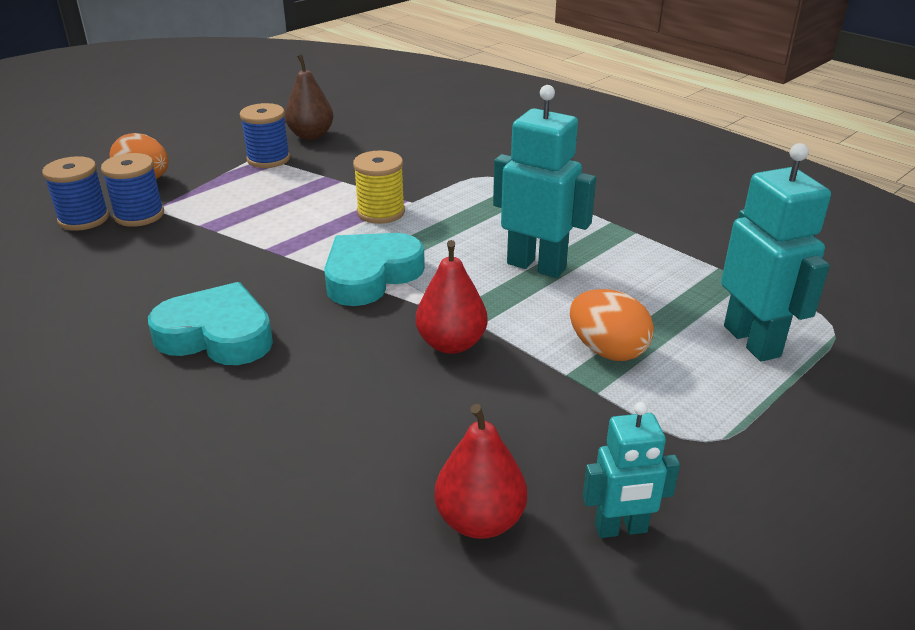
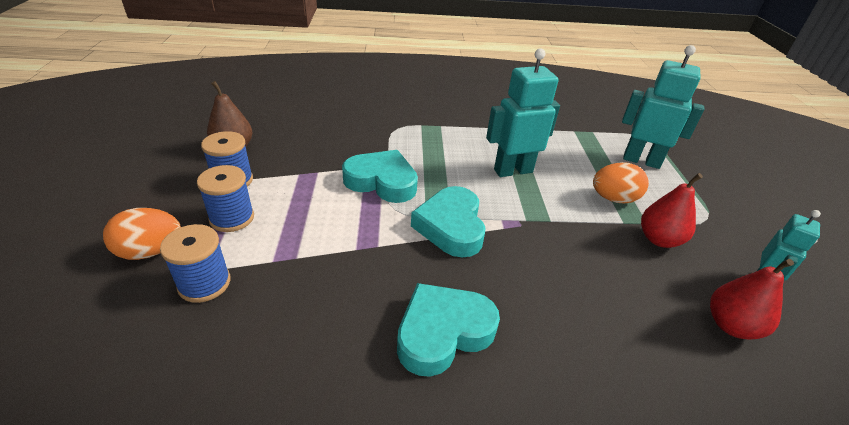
camera: 50 degrees left, 5 degrees up
blue spool [42,156,109,231] -> blue spool moved to [197,165,254,232]
yellow spool [353,150,405,224] -> turquoise heart [342,150,418,203]
red pear [416,240,487,354] -> red pear moved to [641,173,703,248]

